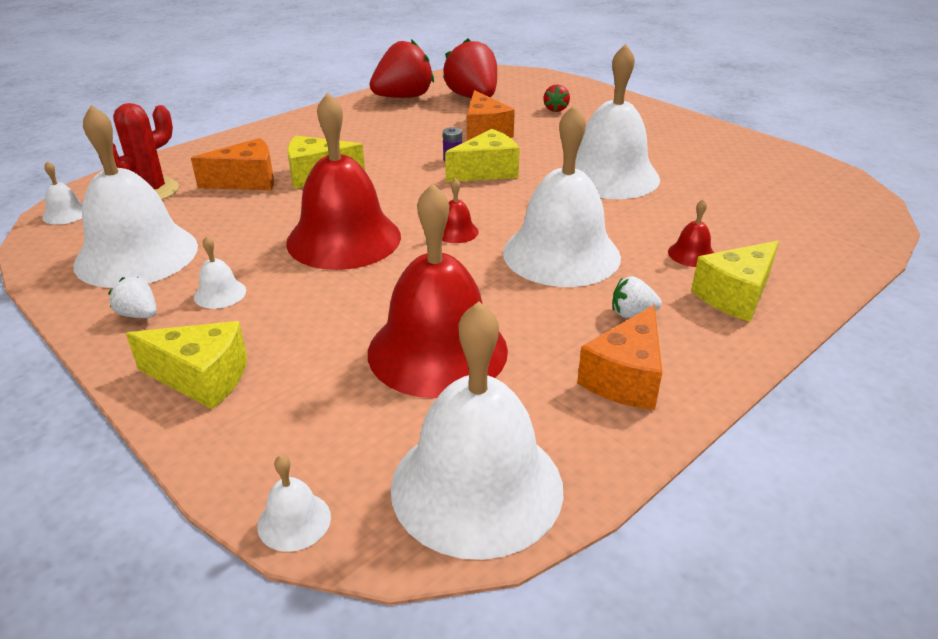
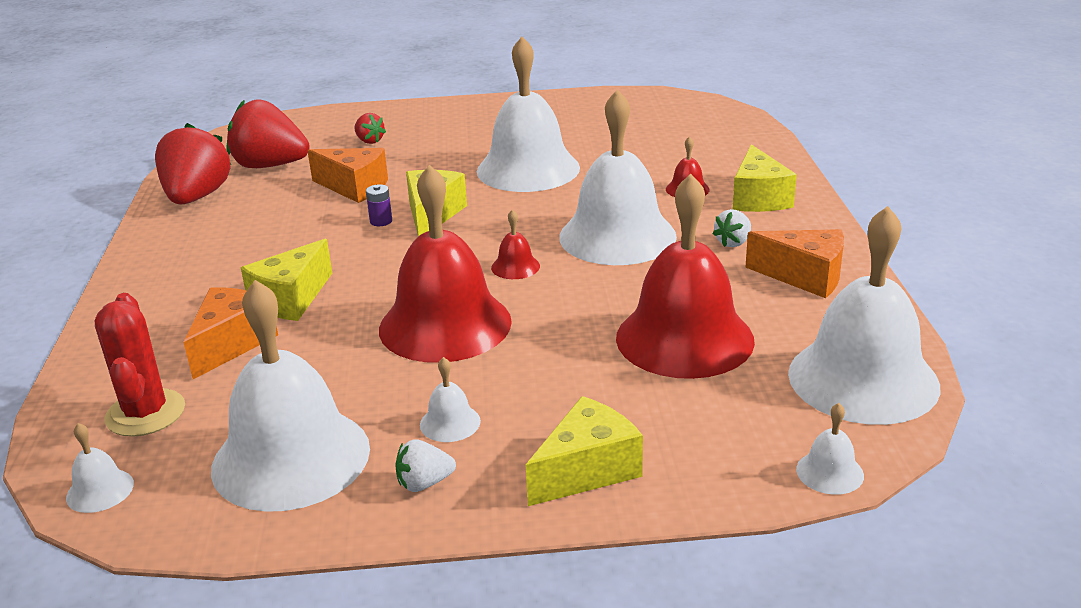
camera: 50 degrees left, 5 degrees down
orange cheese [577,305,662,410] -> orange cheese turned 45 degrees counterclockwise [745,229,844,298]

